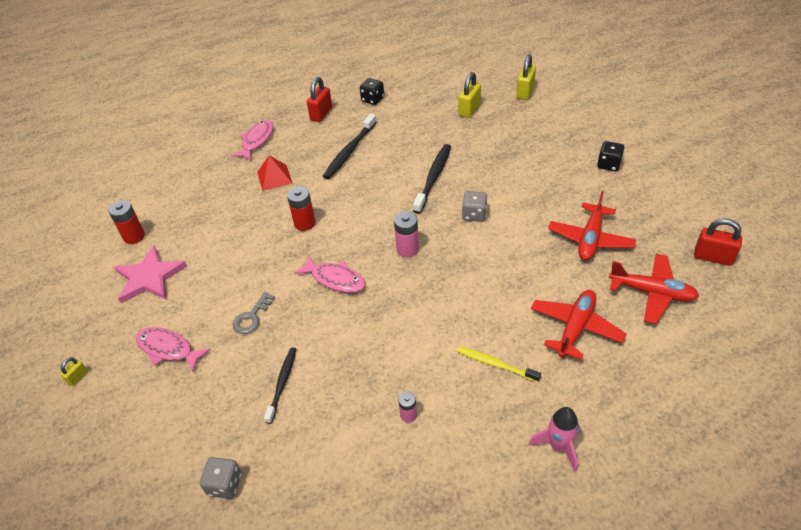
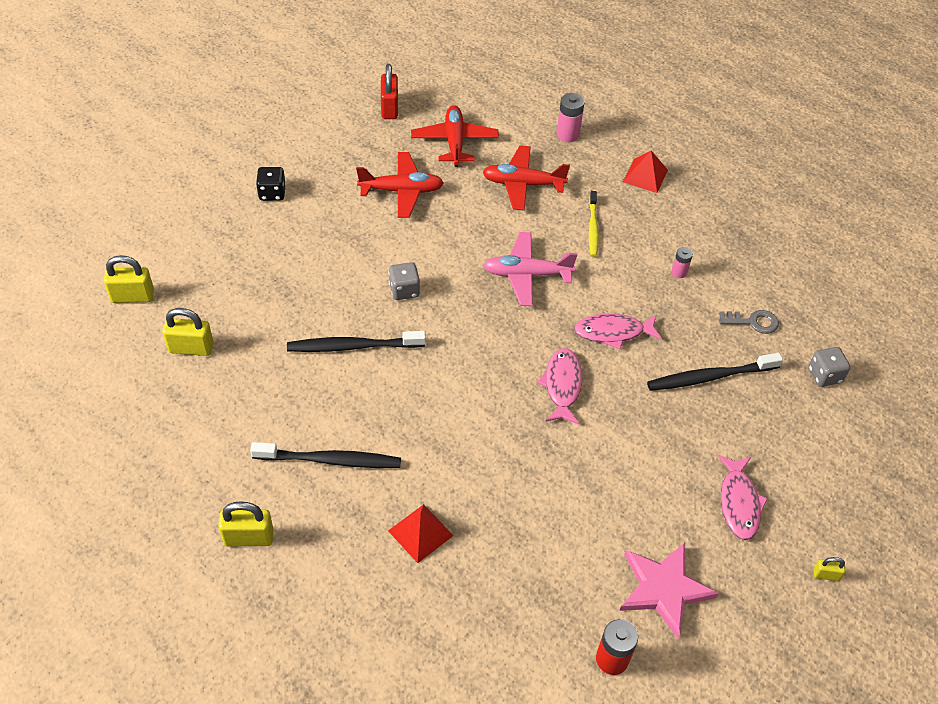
camera: 120 degrees left, 5 degrees up
pink fish [231,120,273,160] -> pink fish moved to [574,314,662,349]
grey key [233,292,275,334] -> grey key moved to [719,310,779,334]
black toothbrush [264,347,296,424] -> black toothbrush [647,353,783,391], size x1.52
red battery [287,186,316,231] -> none
red padlock [307,77,332,122] -> yellow padlock [218,501,274,546]
black dice [360,78,384,105] -> none
pink battery [394,211,419,257] -> pink battery moved to [556,93,585,142]
pink rocket [529,407,579,472] -> red pyramid [623,151,668,193]
none -> pink plane [483,232,577,306]

